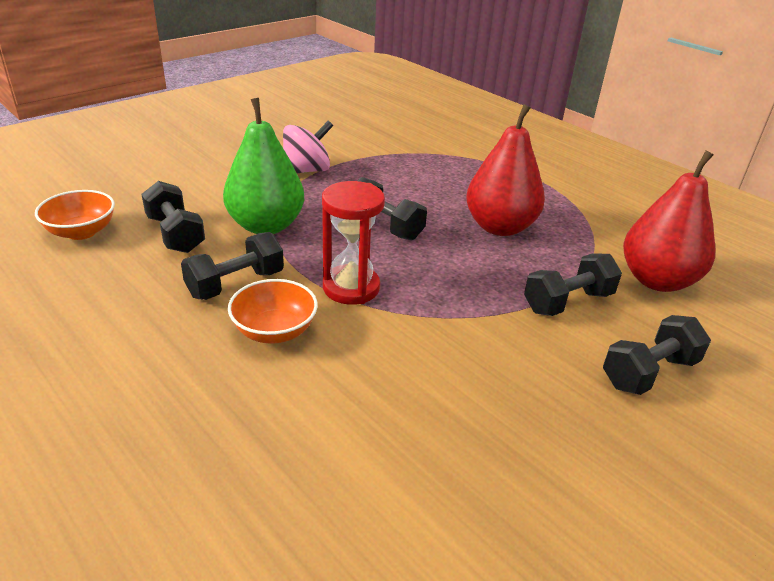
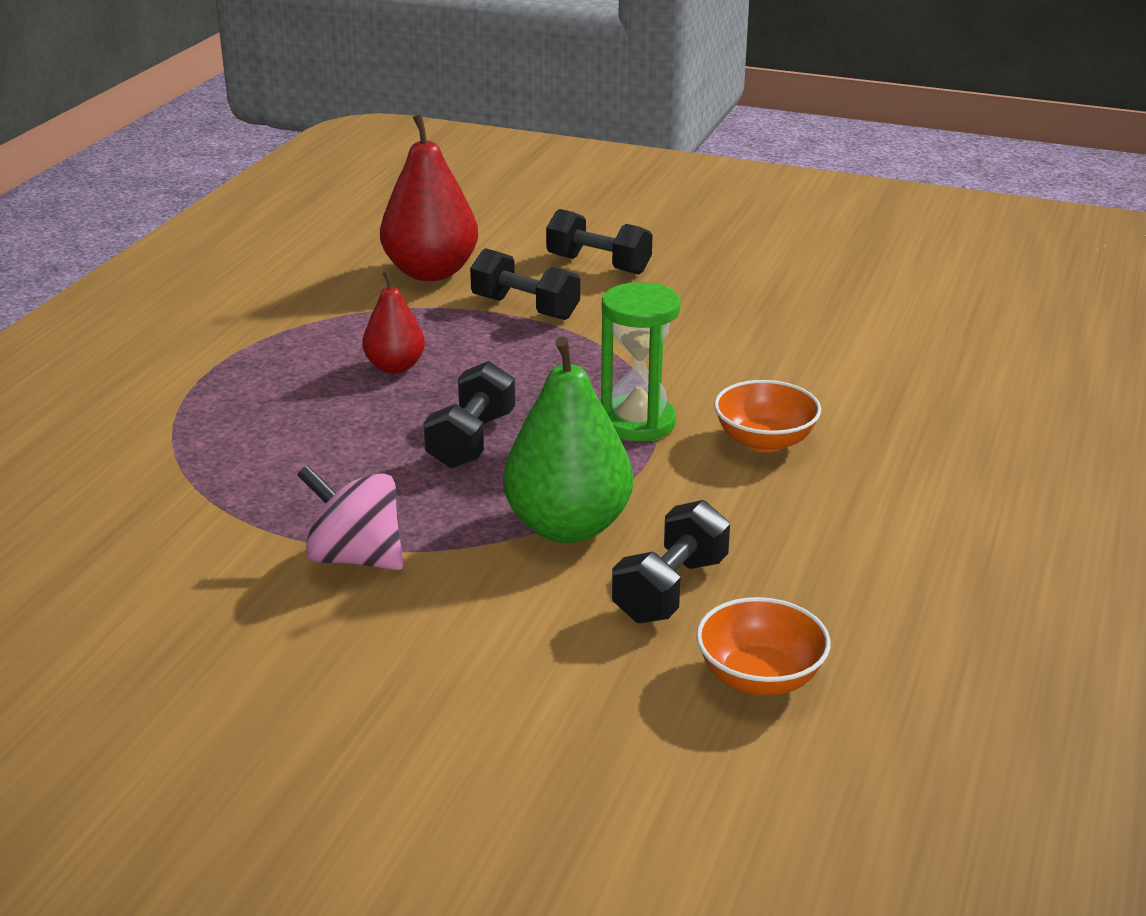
camera: 115 degrees left, 5 degrees down
black dumbbell [181,232,284,300] -> none
red hourglass [322,181,385,305] -> green hourglass [601,282,681,441]
red pear [466,104,545,236] -> red pear [362,271,425,373], size x0.57

